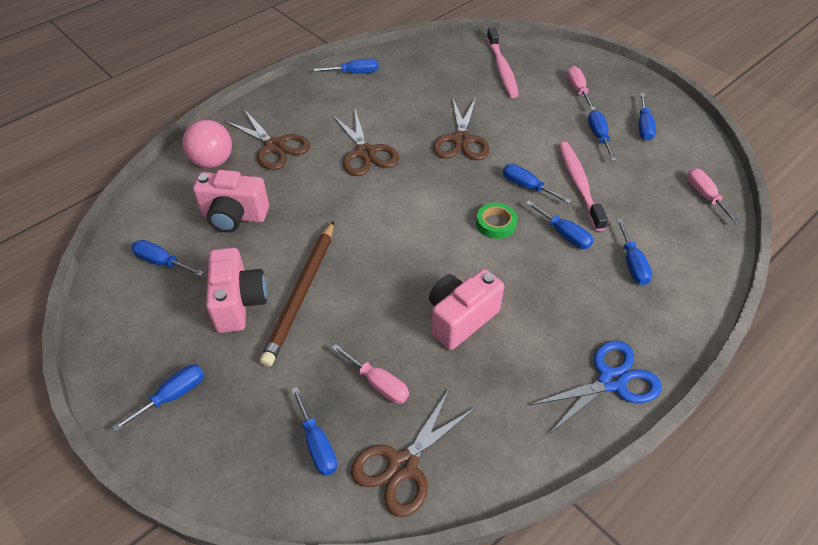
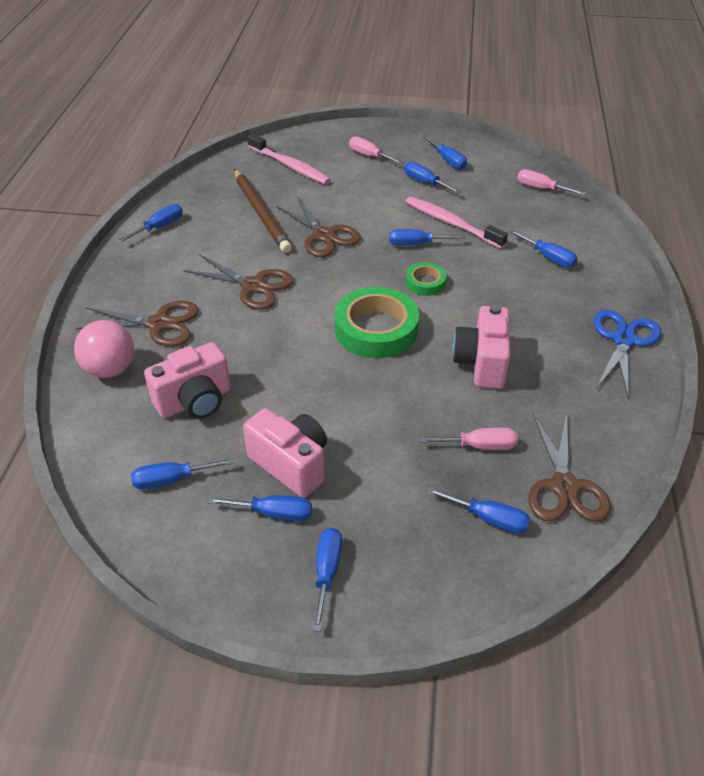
camera: 40 degrees left, 5 degrees down
brown pencil [260,221,334,367] -> brown pencil moved to [234,169,292,253]
blue screwdriver [526,201,594,249] -> blue screwdriver moved to [207,495,312,521]
none -> green tape [335,287,419,358]

